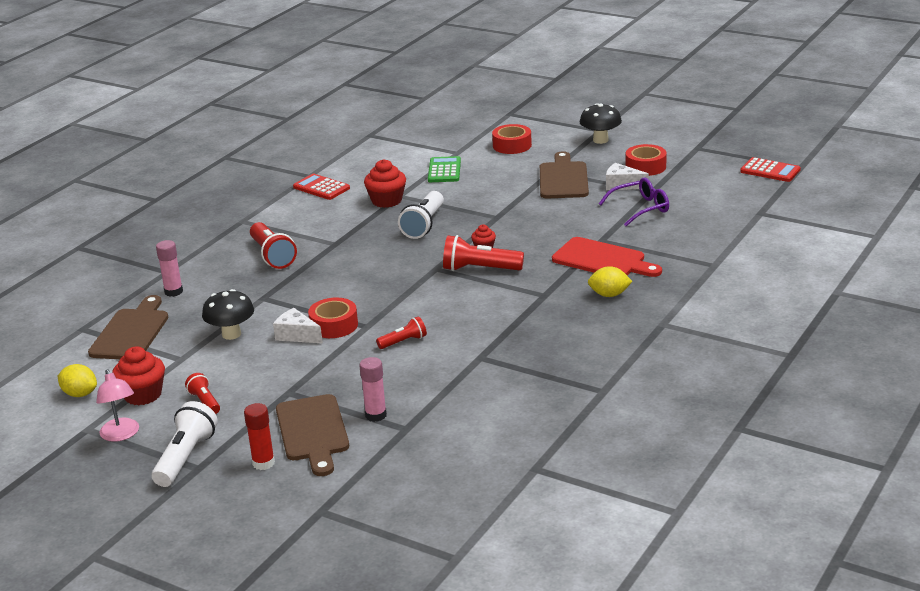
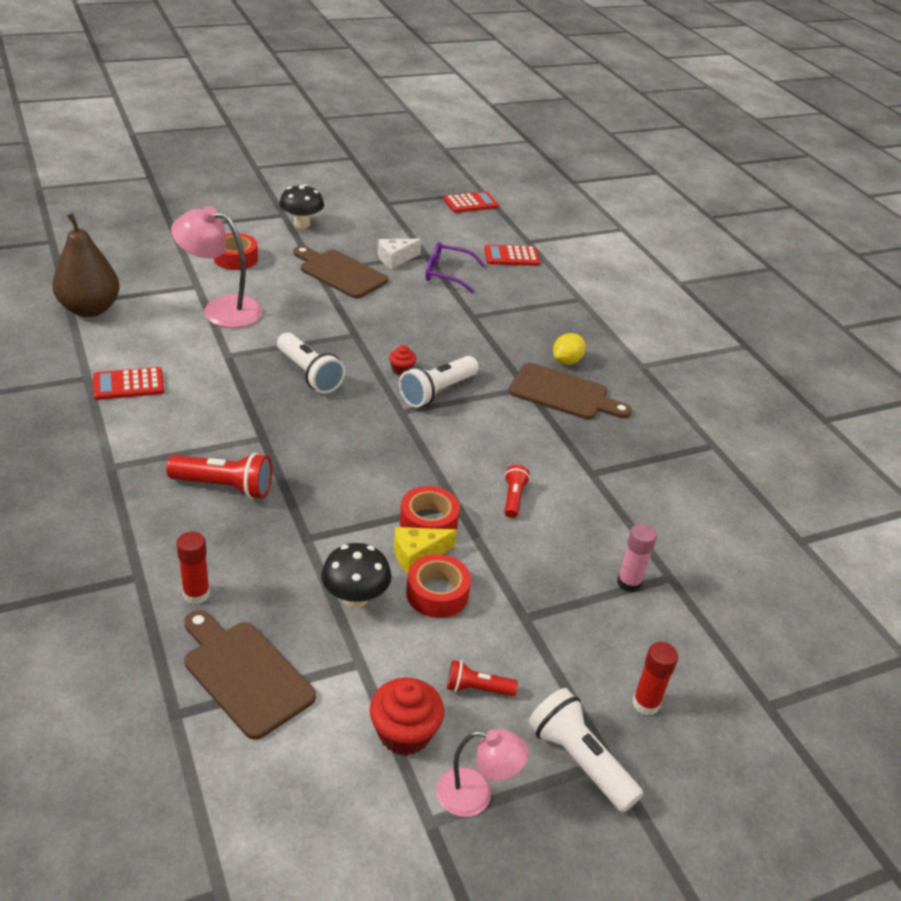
camera: 60 degrees left, 10 degrees up
yellow lemon [58,364,97,397] -> none
pink glue stick [156,240,183,297] -> red glue stick [176,531,210,604]
white cheese [273,308,323,344] -> yellow cheese [394,527,457,574]
brown cutting board [276,394,349,476] -> brown cutting board moved to [508,363,632,420]
red cupcake [364,159,406,208] -> none
green calculator [428,156,461,182] -> pink lamp [171,206,262,328]
red flashlight [443,235,524,271] -> white flashlight [399,356,479,408]
red cutting board [552,237,662,277] -> none
purple glasses [599,178,669,226] -> purple glasses turned 90 degrees counterclockwise [425,242,485,293]
red tape [626,144,667,176] -> red tape moved to [406,554,471,618]
none -> brown pear [52,213,120,317]
none -> red calculator [484,245,540,266]

